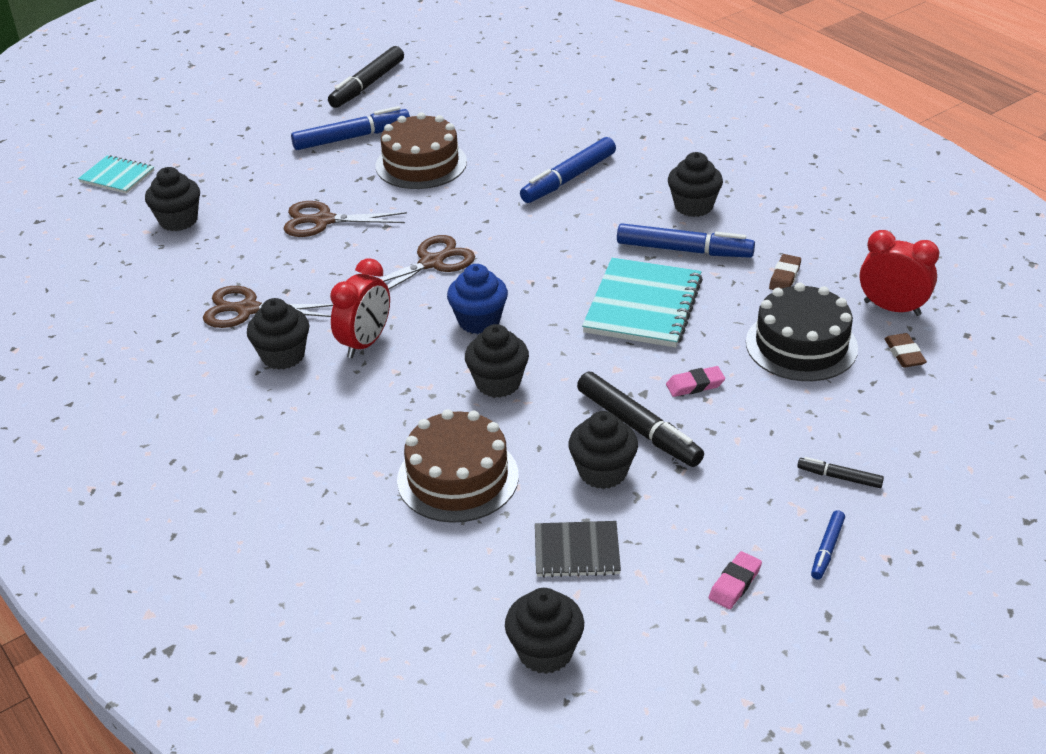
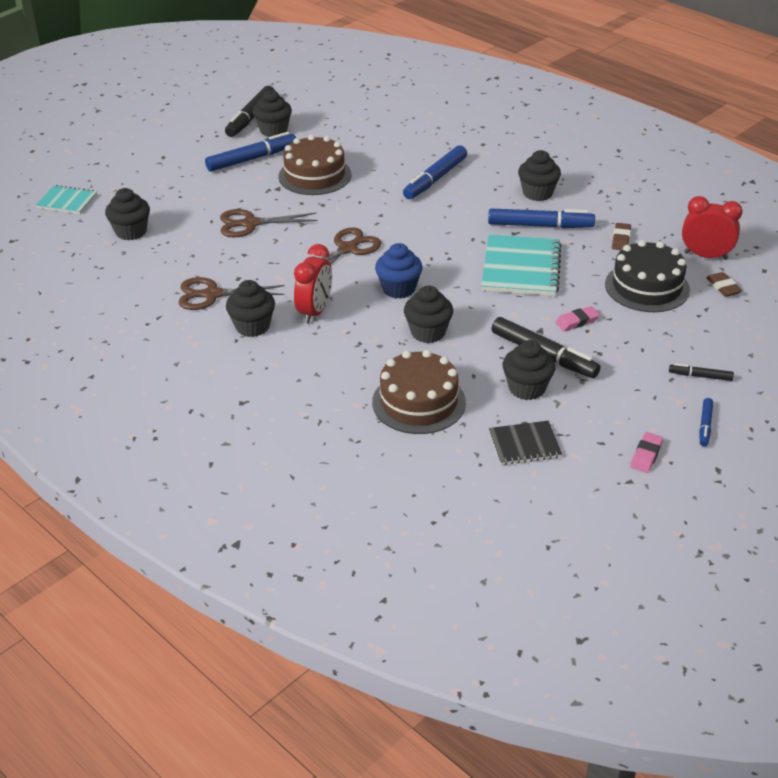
camera: 10 degrees left, 0 degrees up
black cupcake [505,588,584,674] -> black cupcake moved to [253,90,292,137]

